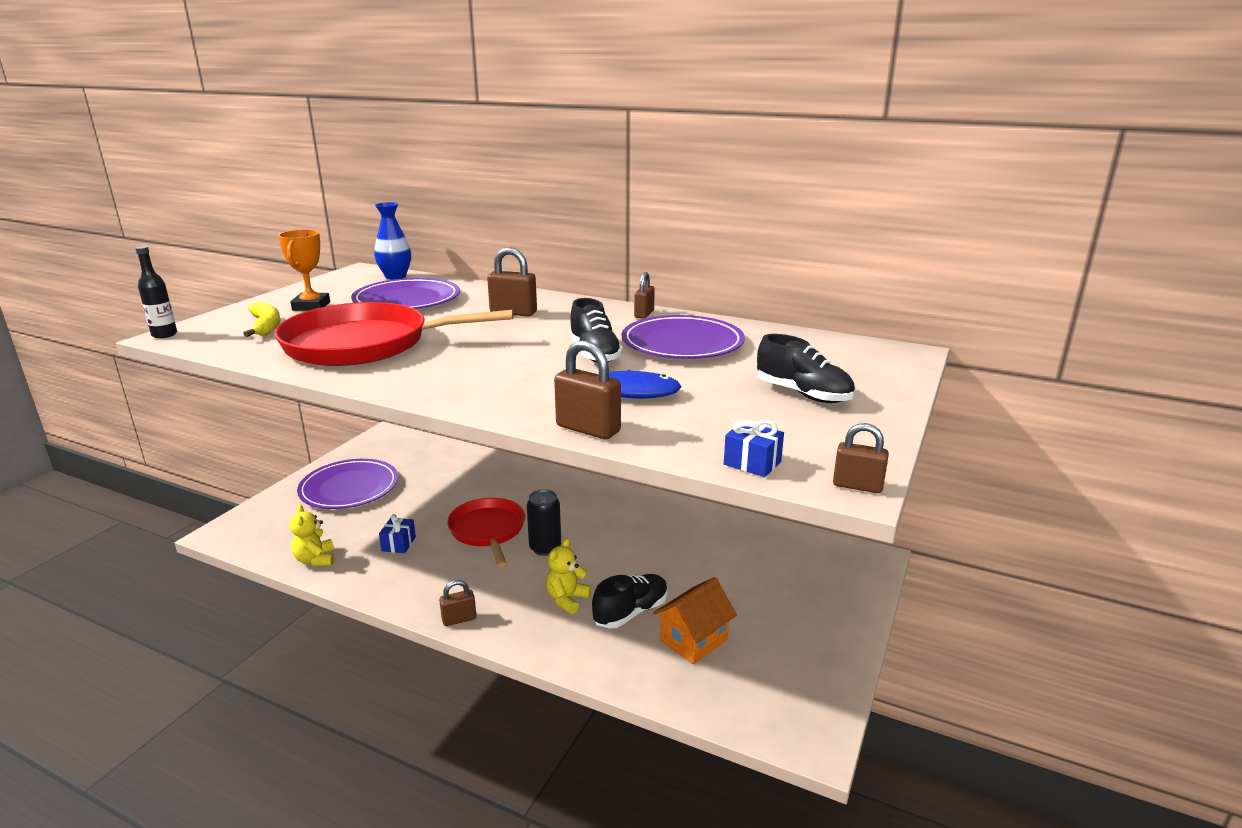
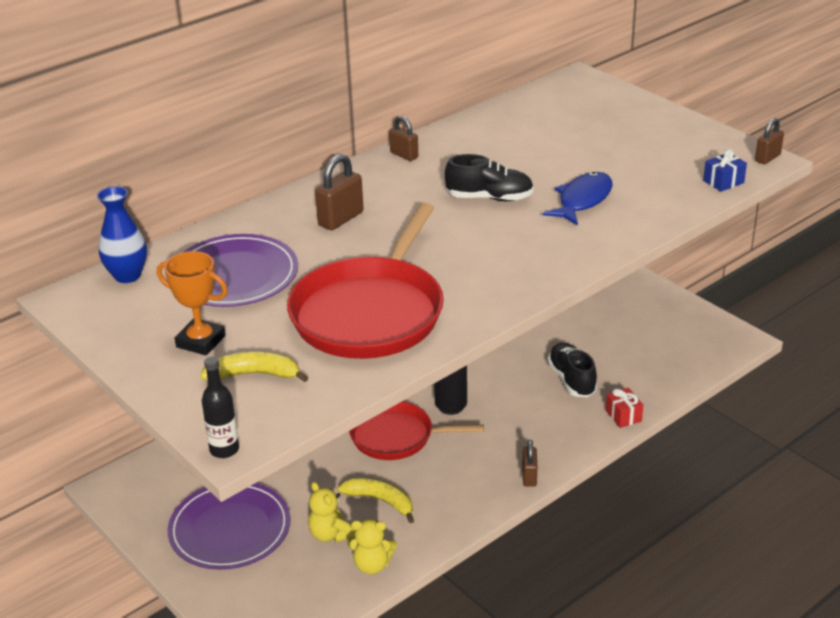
camera: 65 degrees left, 10 degrees up
blue gift [379,514,416,553] -> yellow banana [337,478,414,523]
yellow teddy bear [546,538,592,614] -> yellow teddy bear moved to [308,482,355,543]
brown padlock [554,340,621,439] -> none
purple plate [621,315,745,359] -> none
orange house [653,577,737,664] -> none
black shoe [757,334,855,403] -> none
none -> red gift [606,388,643,428]

